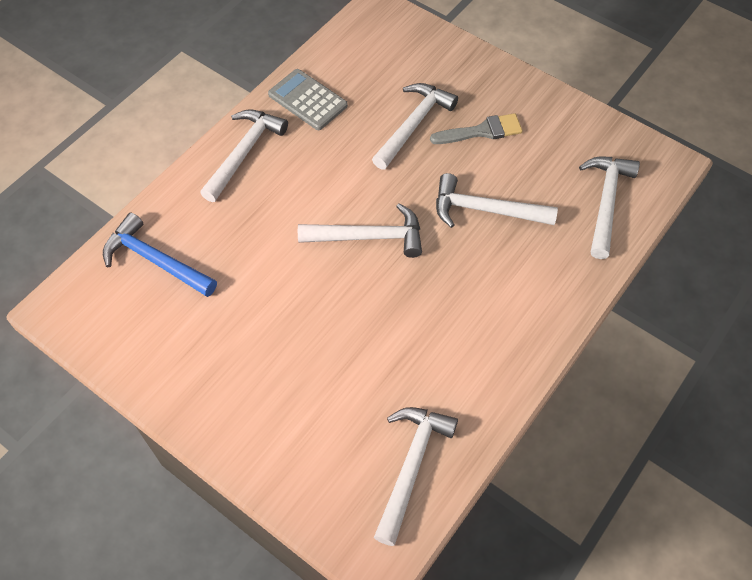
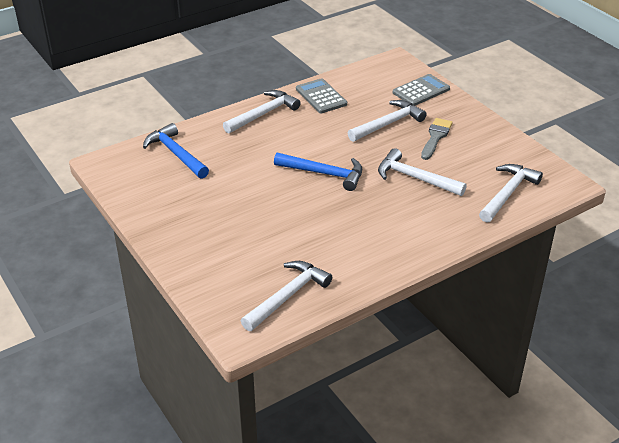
camera: 20 degrees right, 20 degrees down
white hammer [298,203,422,258] -> blue hammer [274,153,362,191]
grey brush [430,113,523,144] -> grey brush turned 75 degrees counterclockwise [421,118,453,160]
none -> grey calculator [393,74,450,106]

